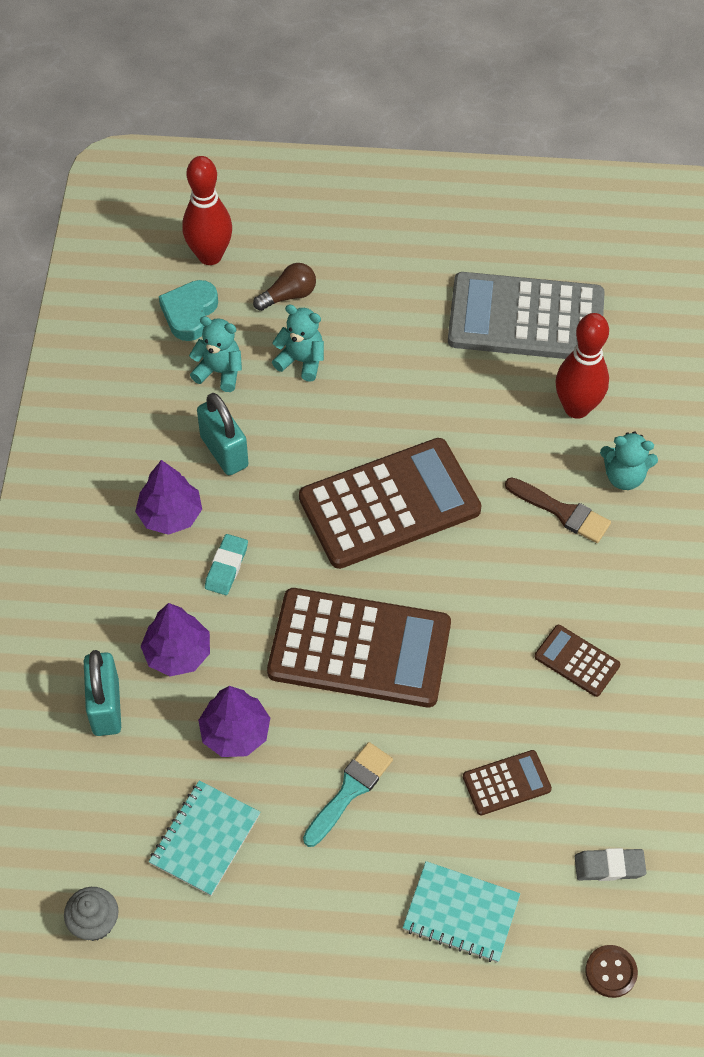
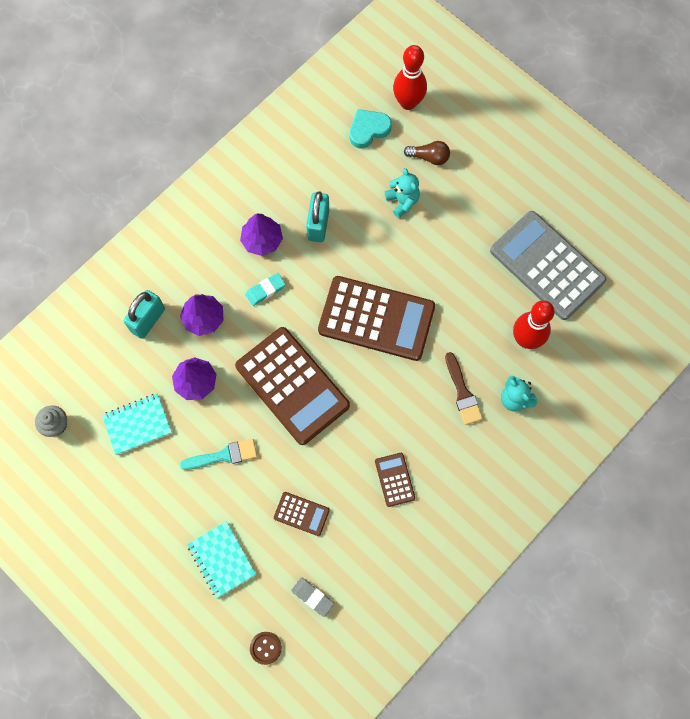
camera: 40 degrees right, 15 degrees up
turquoise teddy bear [189,316,242,392] -> none

